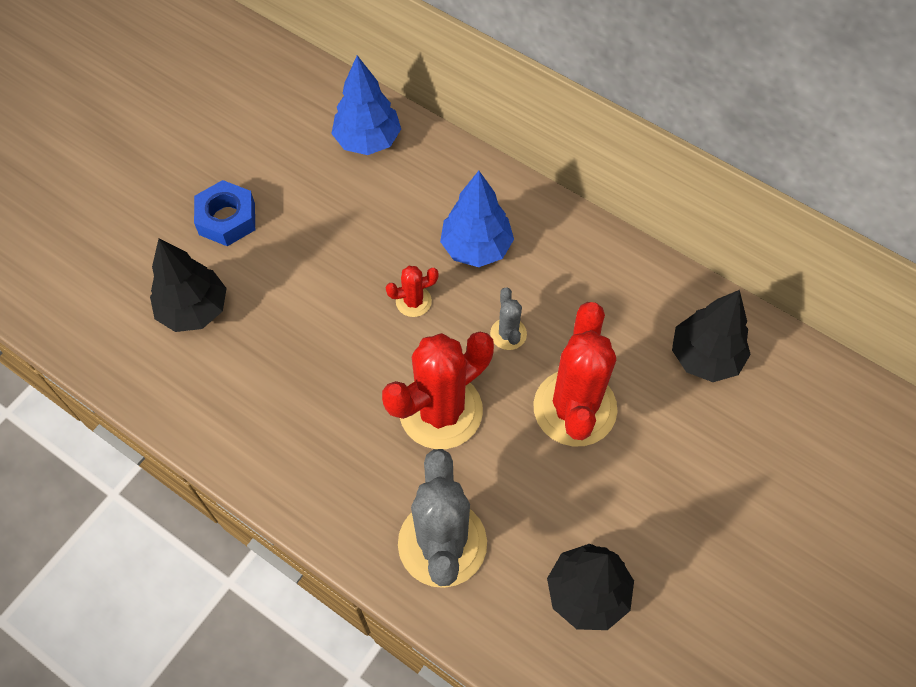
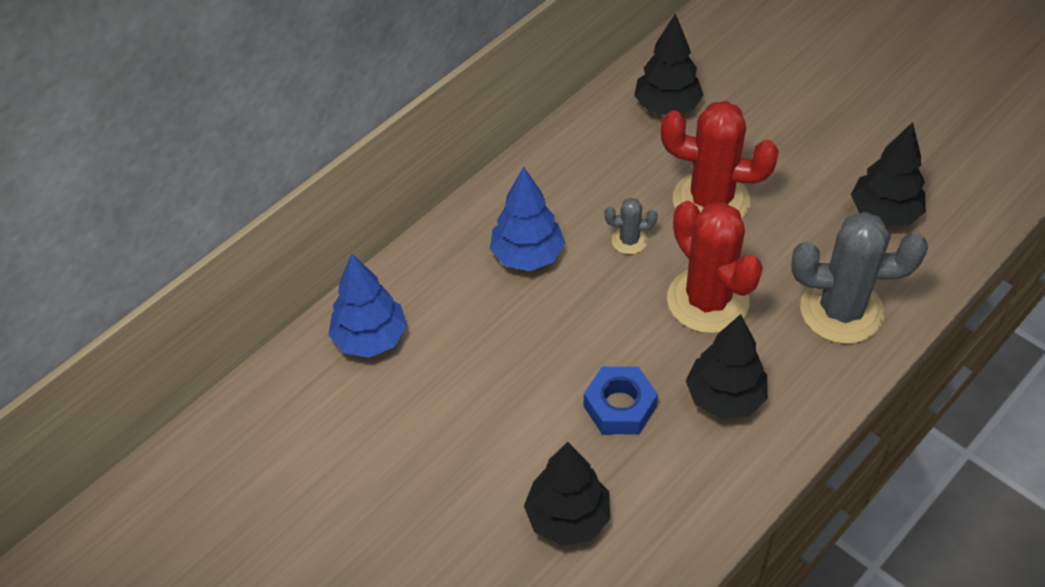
camera: 80 degrees left, 10 degrees down
blue nut [194,180,255,246] -> blue nut moved to [584,367,658,435]
red cactus [386,266,439,317] -> none
none -> black tree [686,314,767,419]

